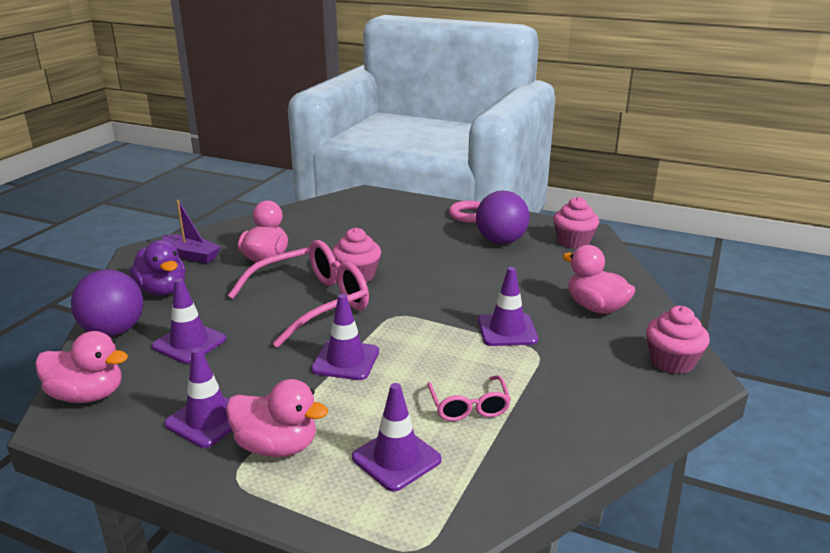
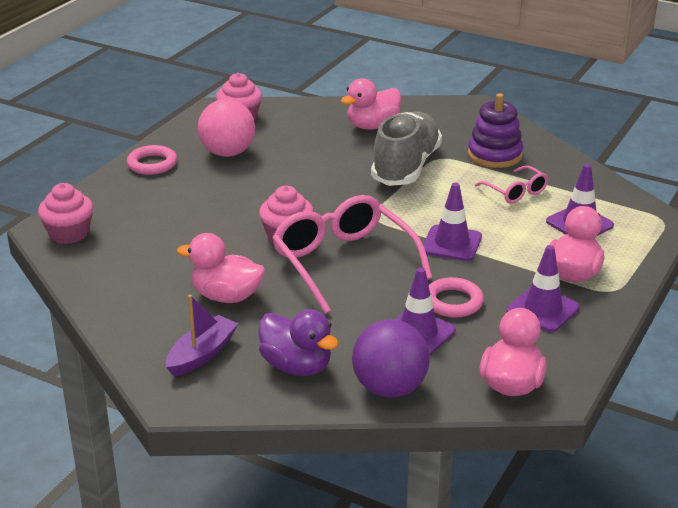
camera: 85 degrees left, 5 degrees up
purple duck [129,240,186,296] -> purple duck turned 75 degrees clockwise [259,309,339,376]
pink glasses [427,375,511,421] -> pink glasses turned 60 degrees clockwise [474,166,548,203]
purple ball [476,191,530,244] -> pink ball [198,99,255,157]
purple traffic cone [478,267,538,346] -> grey shoe [371,111,442,186]
pink cupcake [646,306,710,374] -> pink cupcake moved to [38,183,93,244]
none -> pink ring [429,277,484,318]
none -> purple stacking toy [468,93,523,168]

